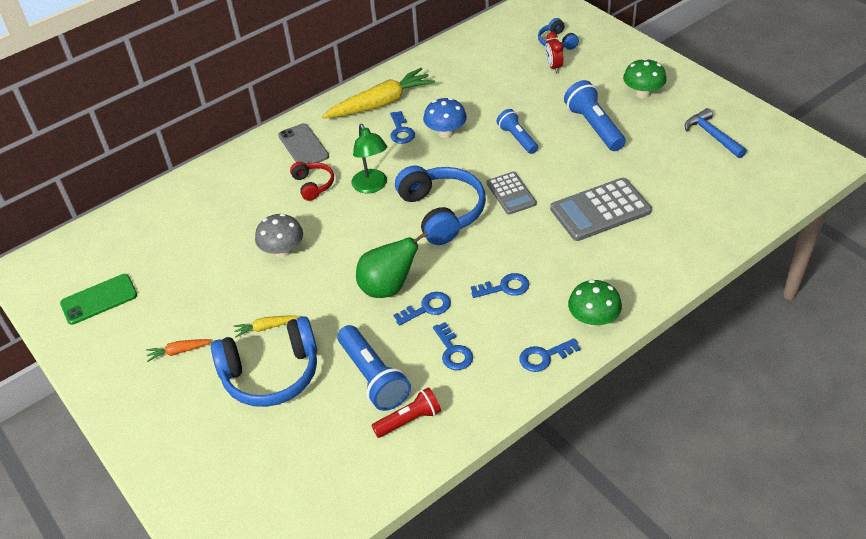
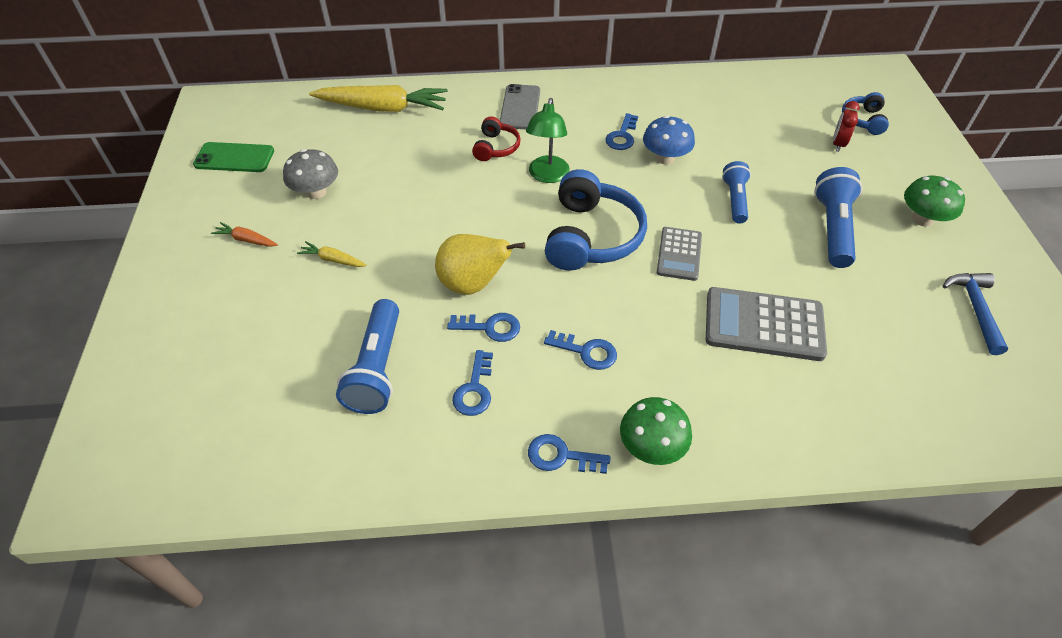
camera: 30 degrees right, 5 degrees up
blue headphones [211,316,317,407] -> none
grey mushroom [255,213,303,258] -> grey mushroom moved to [283,149,338,199]
yellow carrot [322,68,435,118] -> yellow carrot moved to [309,85,448,112]
green pear [356,232,428,298] -> yellow pear [435,234,525,295]
red flashlight [371,387,441,438] -> none

